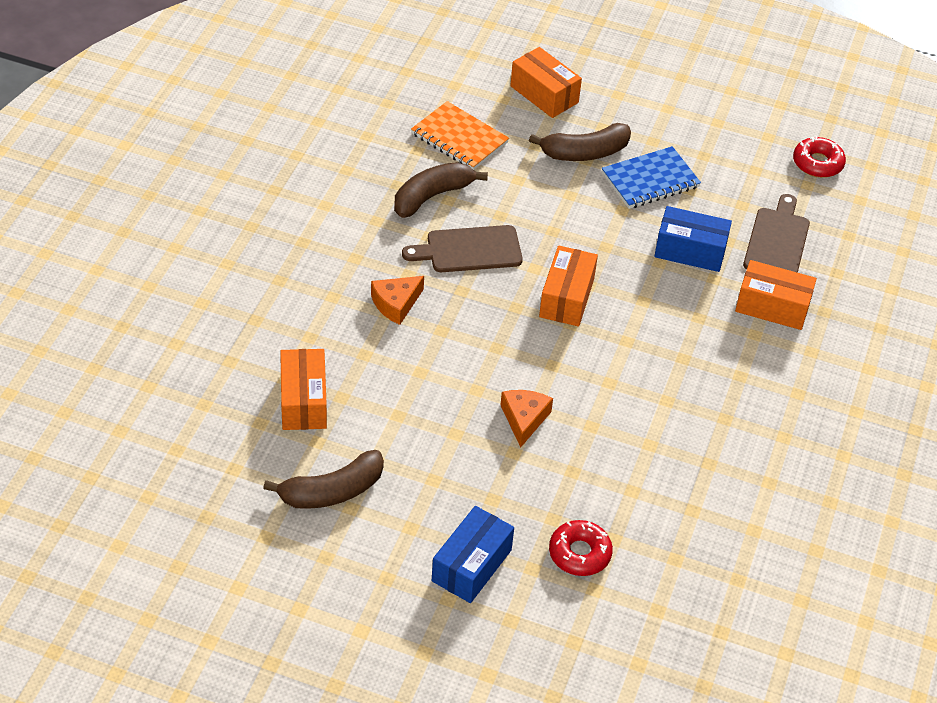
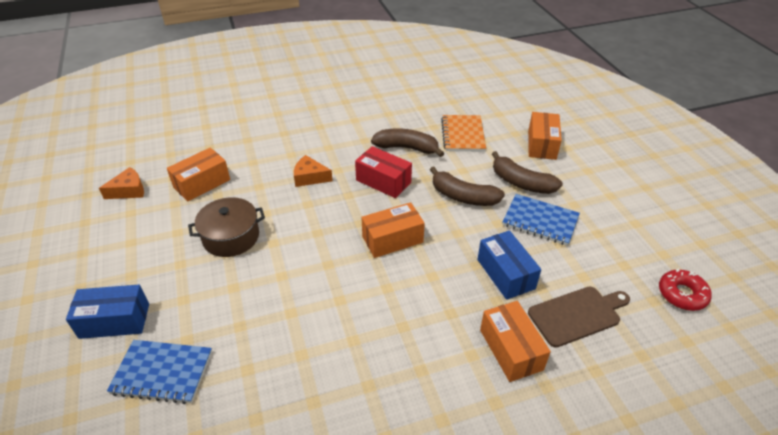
camera: 55 degrees right, 5 degrees down
brown banana [263,450,384,509] -> brown banana moved to [430,167,505,206]
brown cutting board [402,225,523,272] -> red box [355,146,412,198]
orange cheese [500,390,553,448] -> orange cheese moved to [99,167,144,199]
red donut [549,520,613,576] -> blue notebook [107,340,212,404]
none -> brown pot [188,197,265,257]

